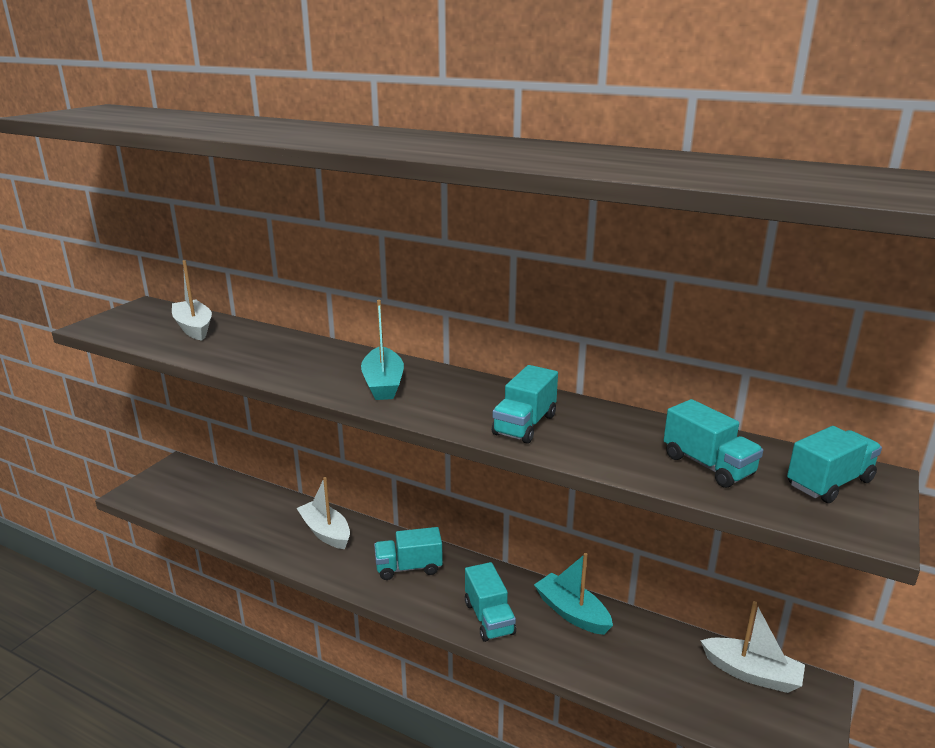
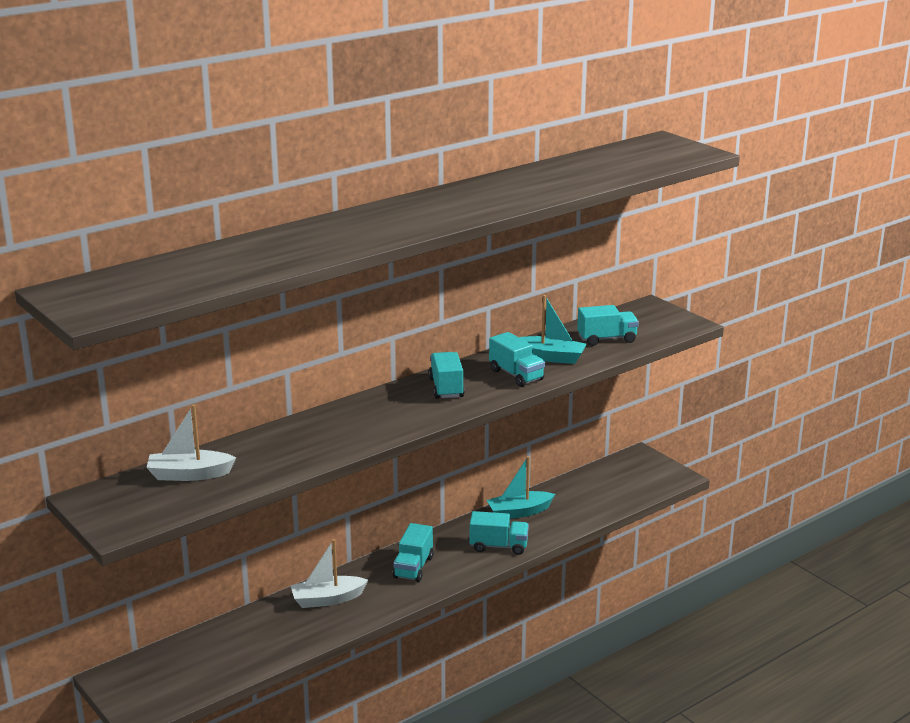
camera: 65 degrees left, 0 degrees up
turquoise boat [361,300,404,400] -> turquoise boat moved to [519,295,586,364]
white boat [700,601,805,693] -> none
turquoise truck [787,426,882,503] -> turquoise truck moved to [428,352,465,399]

